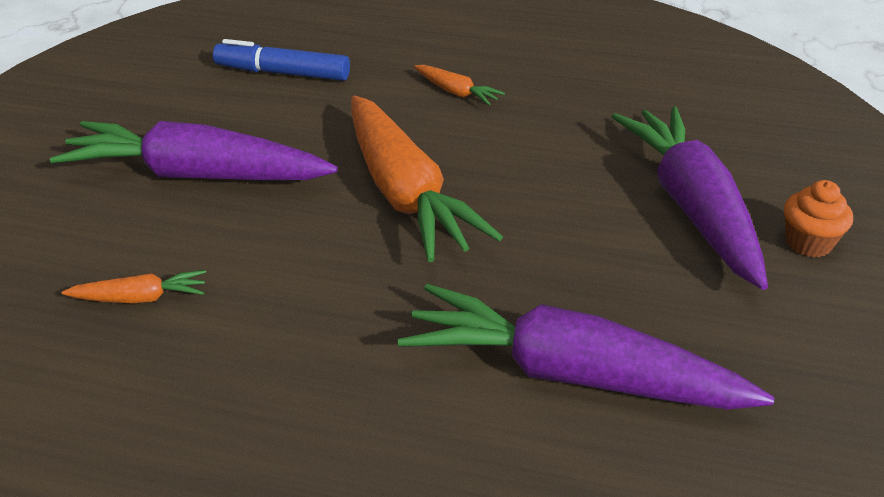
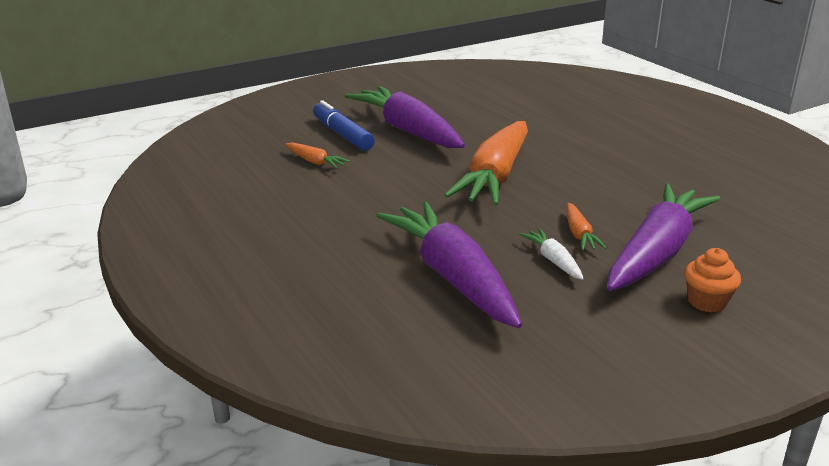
camera: 45 degrees right, 10 degrees down
blue marker [213,39,350,81] -> blue marker moved to [313,100,375,151]
orange carrot [414,65,505,105] -> orange carrot moved to [566,203,607,251]
none -> white carrot [519,228,584,280]

